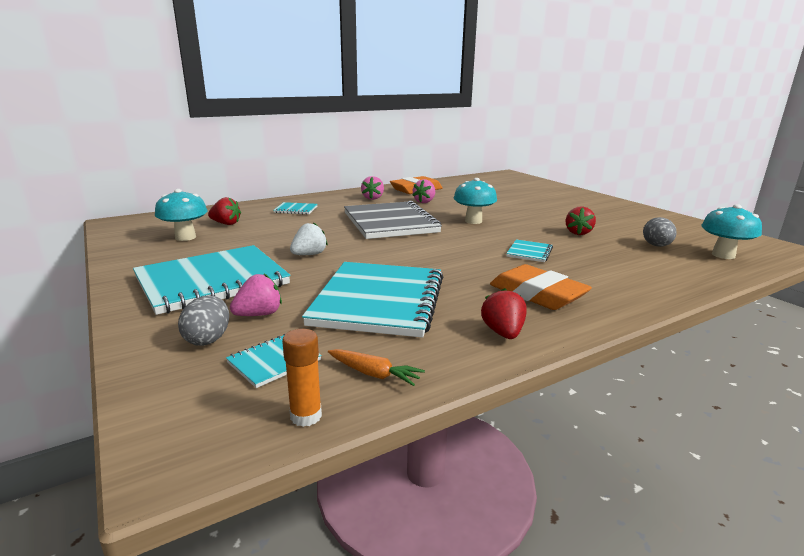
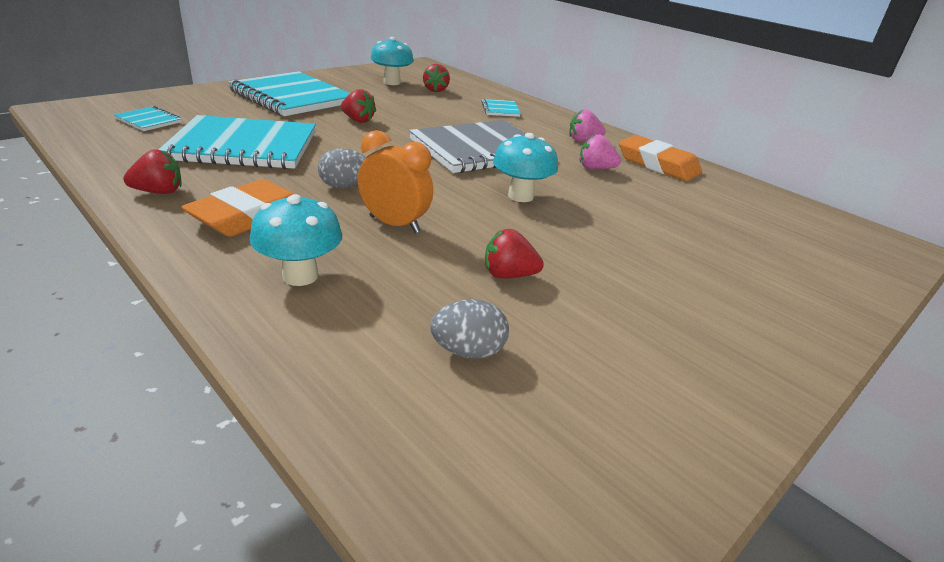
camera: 75 degrees right, 10 degrees up
grey egg [178,296,229,346] -> grey egg moved to [318,148,366,188]
pink strawberry [230,274,282,316] -> none
orange glue stick [282,329,322,427] -> none
white strawberry [290,222,328,255] -> red strawberry [341,89,376,123]
orange carrot [328,349,425,386] -> none
turquoise notebook [506,239,553,262] -> orange clock [358,130,433,233]
turquoise mushroom [702,204,762,259] -> turquoise mushroom moved to [250,194,342,286]

